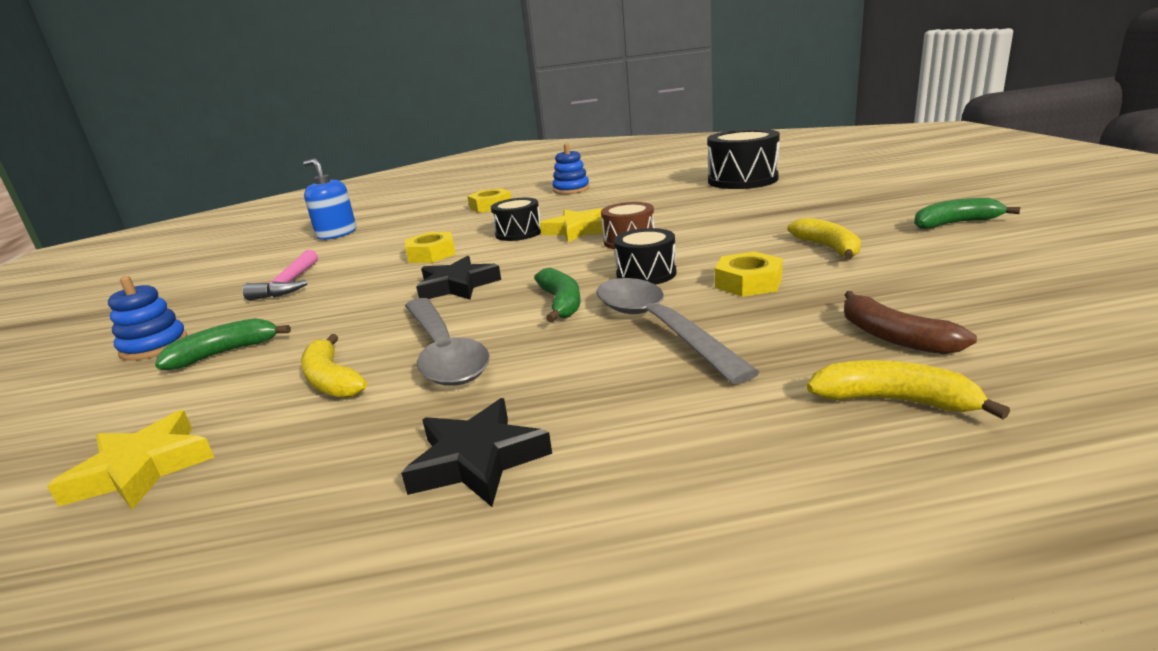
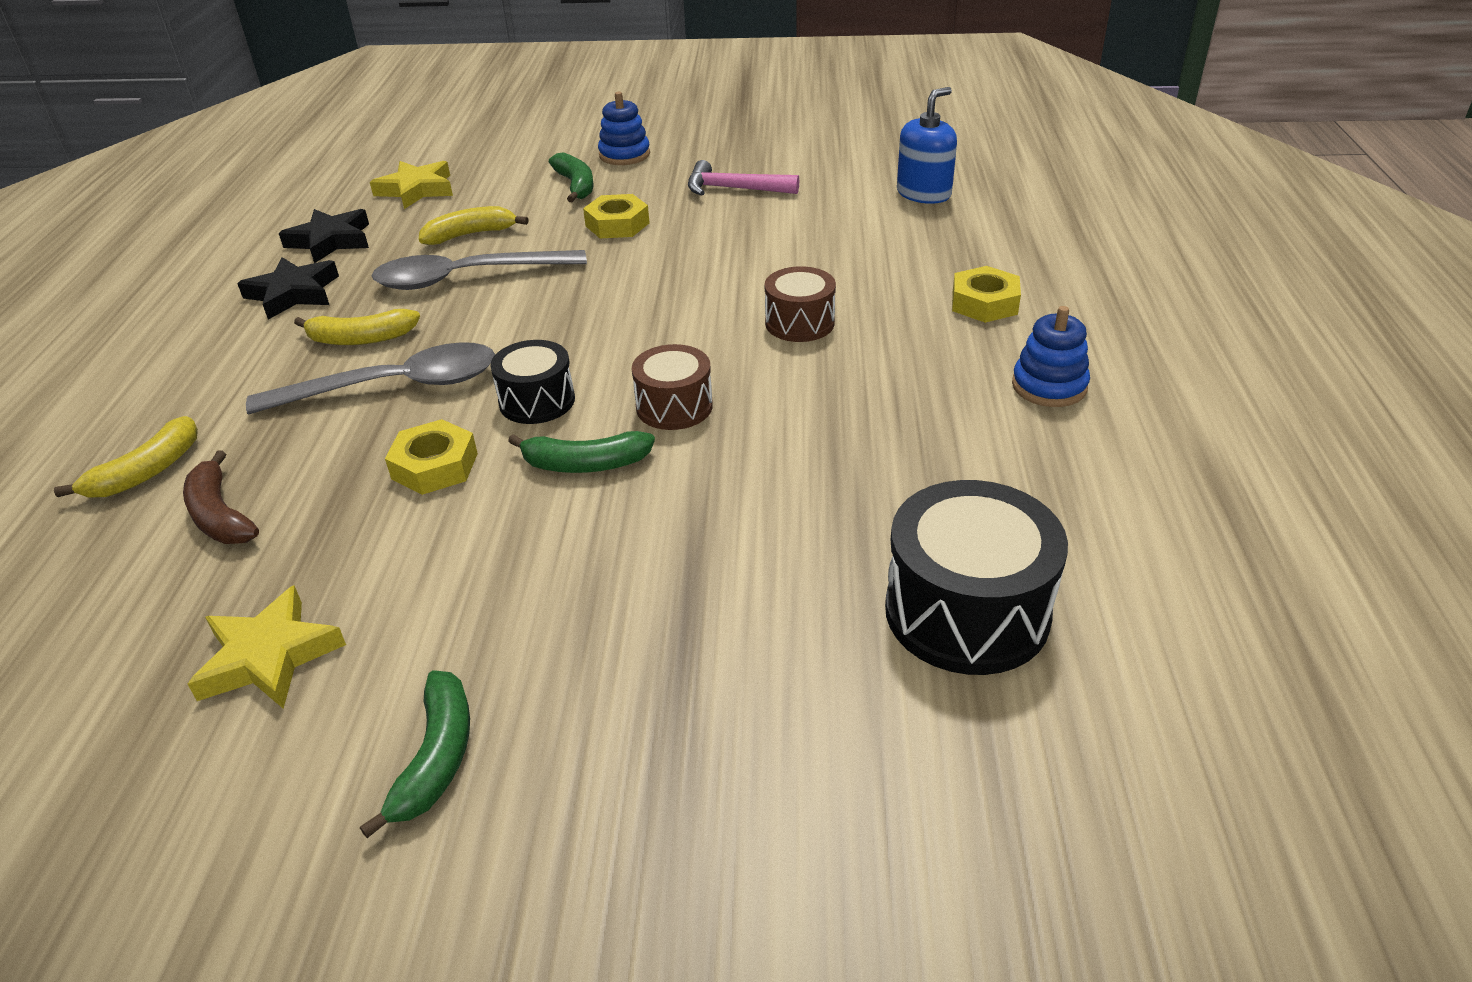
camera: 100 degrees right, 15 degrees up
yellow nut [405,232,456,263] -> yellow nut moved to [583,194,650,238]
black star [416,256,501,300] -> black star moved to [279,209,369,263]
black drum [491,198,541,241] -> brown drum [765,266,836,342]
green banana [534,268,581,322] -> green banana moved to [508,431,655,473]
yellow star [540,208,605,243] -> yellow star moved to [188,585,346,709]
yellow banana [787,218,861,260] -> yellow banana moved to [294,309,420,345]
brown banana [844,291,977,354] -> brown banana turned 105 degrees counterclockwise [183,450,259,544]

